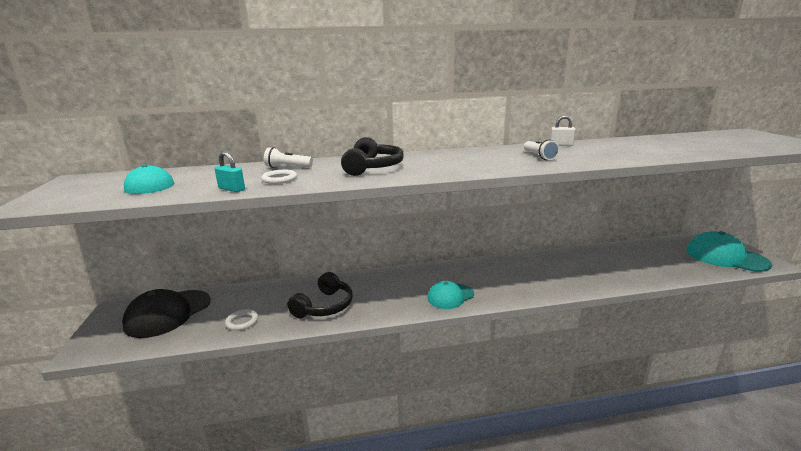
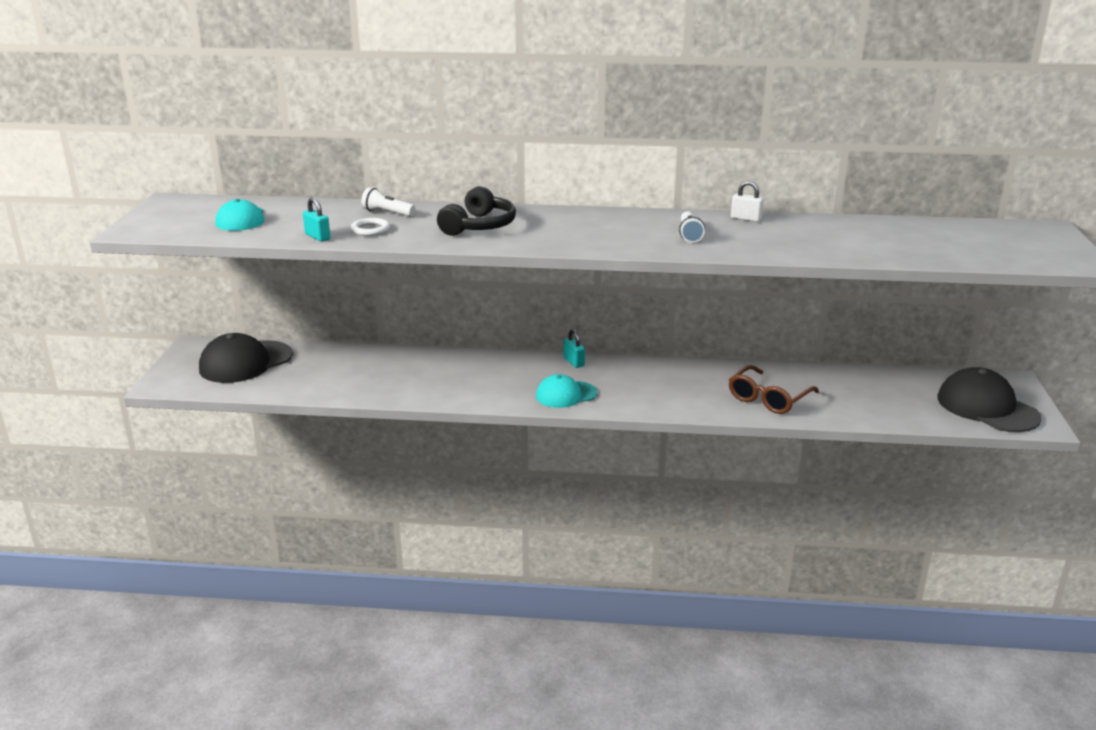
camera: 15 degrees right, 5 degrees up
white ring [225,309,258,331] -> none
black headphones [287,272,353,318] -> none
turquoise cap [686,231,772,272] -> black cap [937,367,1042,432]
none -> turquoise padlock [563,329,585,368]
none -> brown glasses [729,365,819,414]

